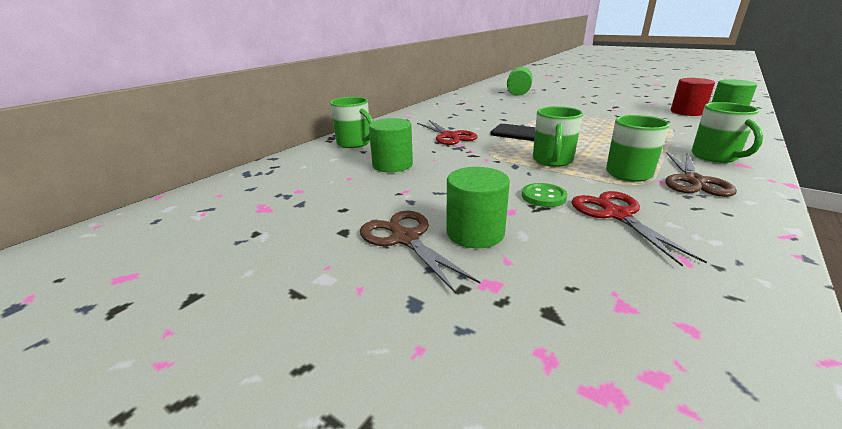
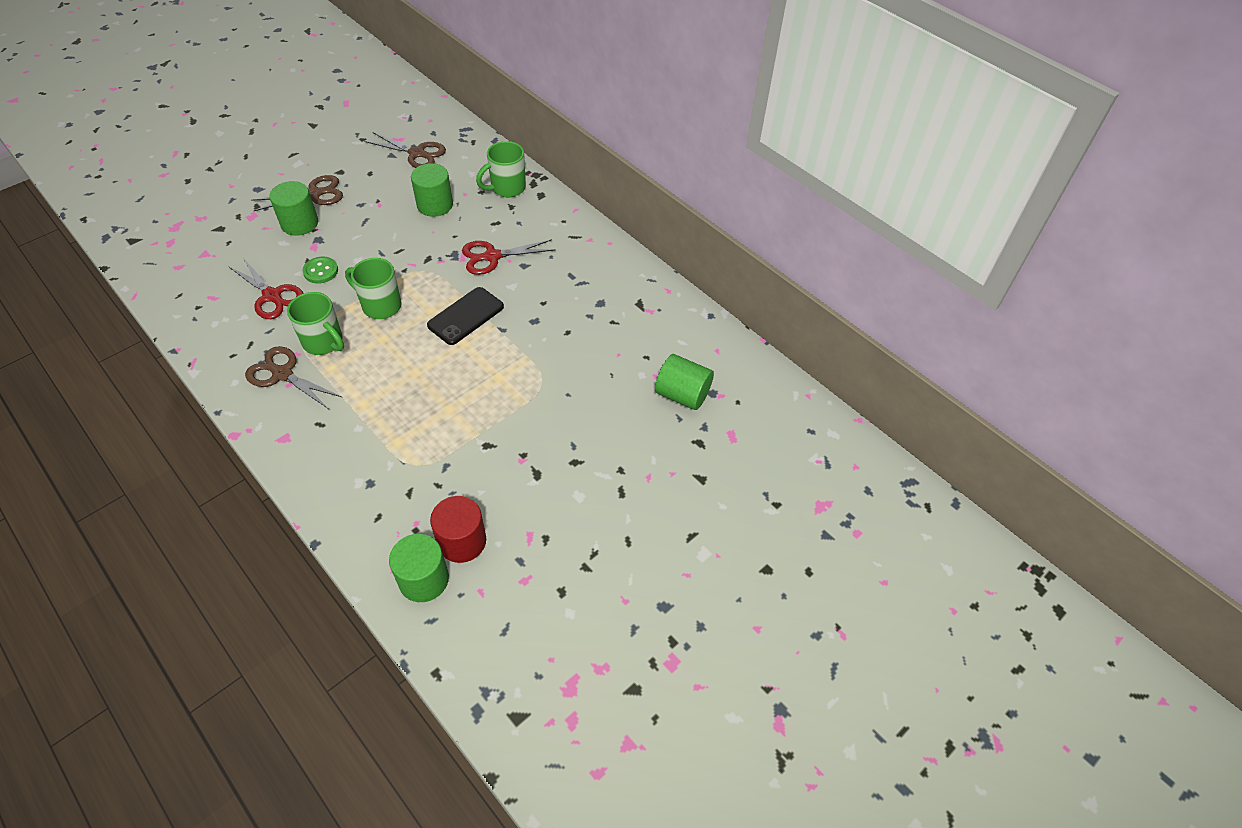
camera: 100 degrees right, 25 degrees up
red scissors [572,191,707,267] -> red scissors turned 45 degrees clockwise [228,258,304,319]
green mug [691,102,763,163] -> none
none -> brown scissors [365,132,446,168]

